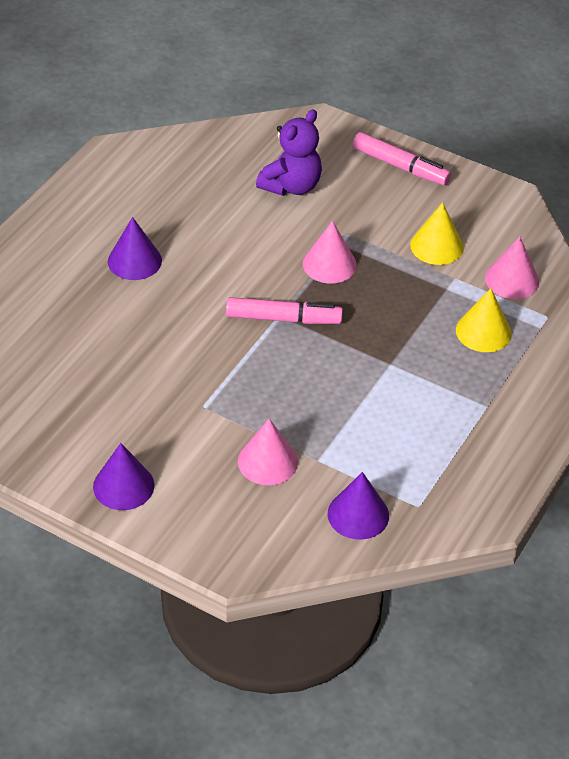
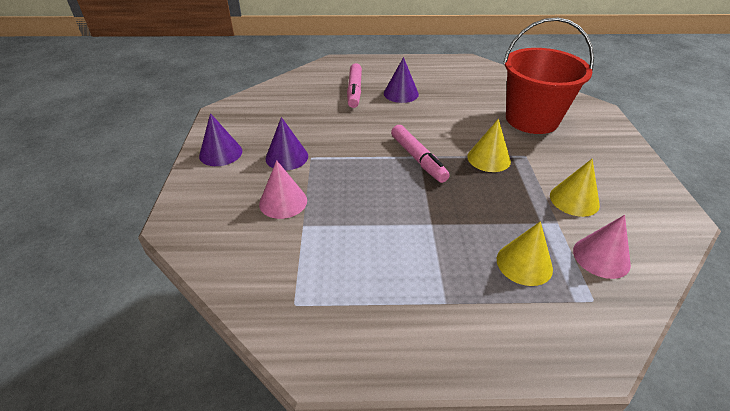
camera: 60 degrees right, 5 degrees down
purple teddy bear [256,109,322,196] -> red bucket [503,18,594,134]
pink cone [303,221,357,283] -> yellow cone [467,119,511,172]
purple cone [328,472,389,540] -> purple cone moved to [265,117,308,171]
pink marker [353,132,451,185] -> pink marker moved to [347,63,362,108]

